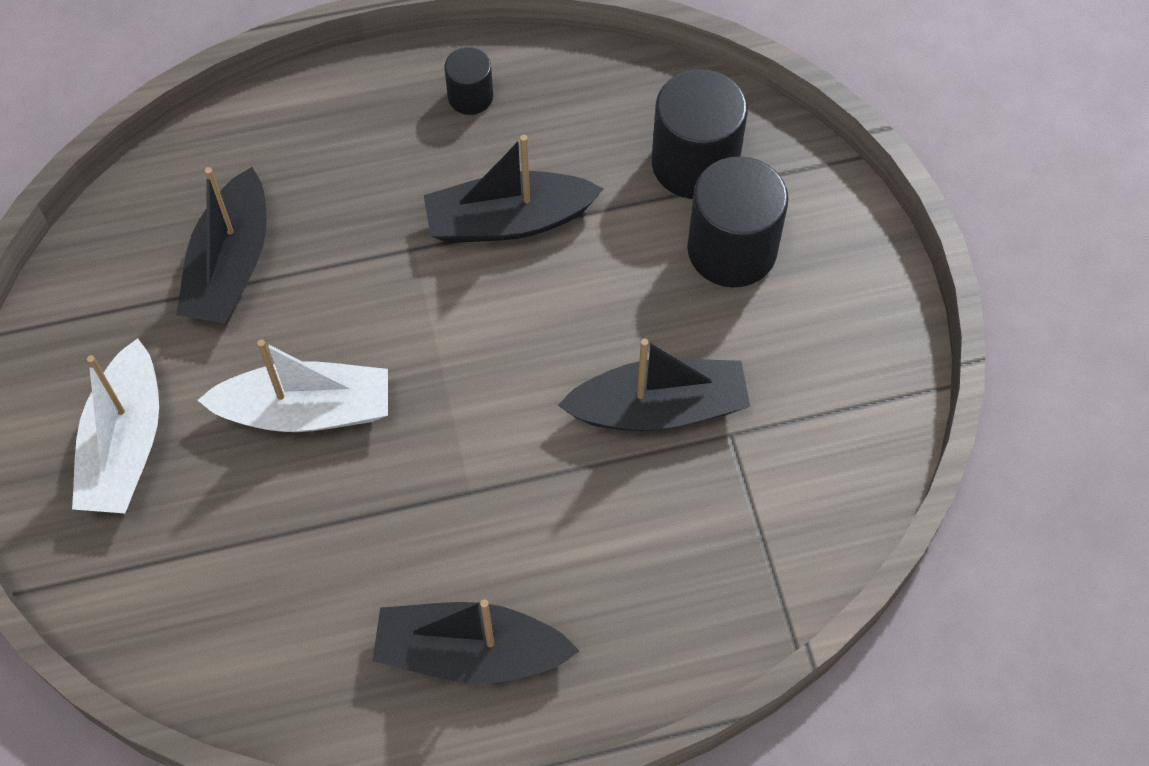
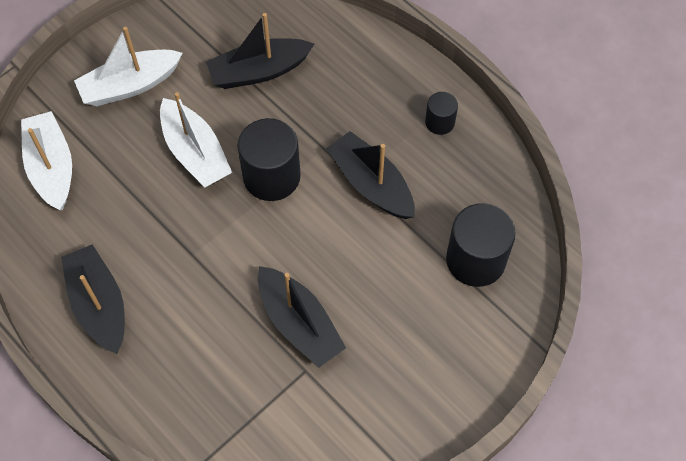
camera: 60 degrees right, 0 degrees up
black cylinder [687,156,788,287] -> black cylinder moved to [237,118,301,201]
none -> white boat [21,111,72,210]

